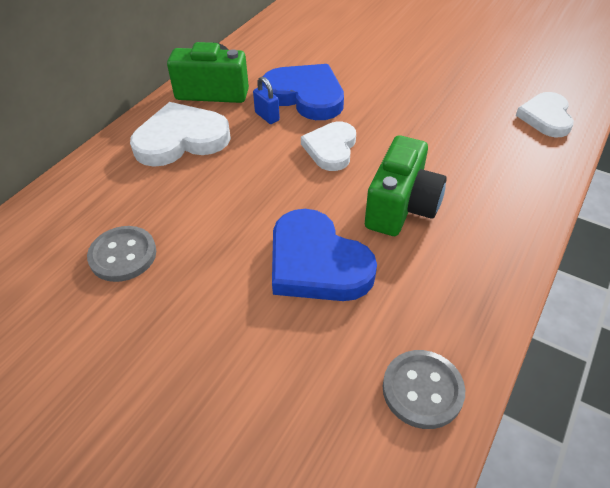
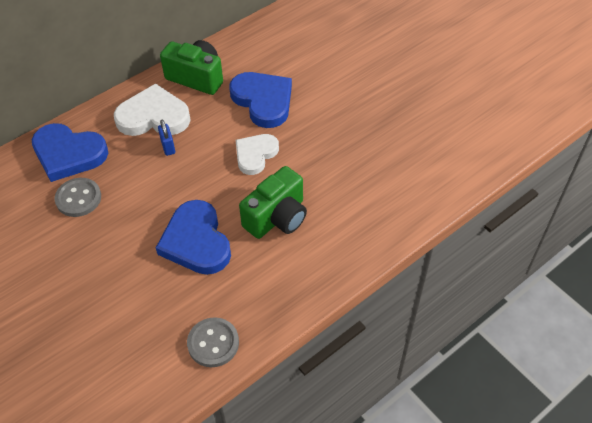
camera: 20 degrees right, 5 degrees up
blue padlock [253,77,280,124] -> blue padlock moved to [158,120,175,156]
white heart [516,92,574,137] -> none
none -> blue heart [32,123,108,182]

